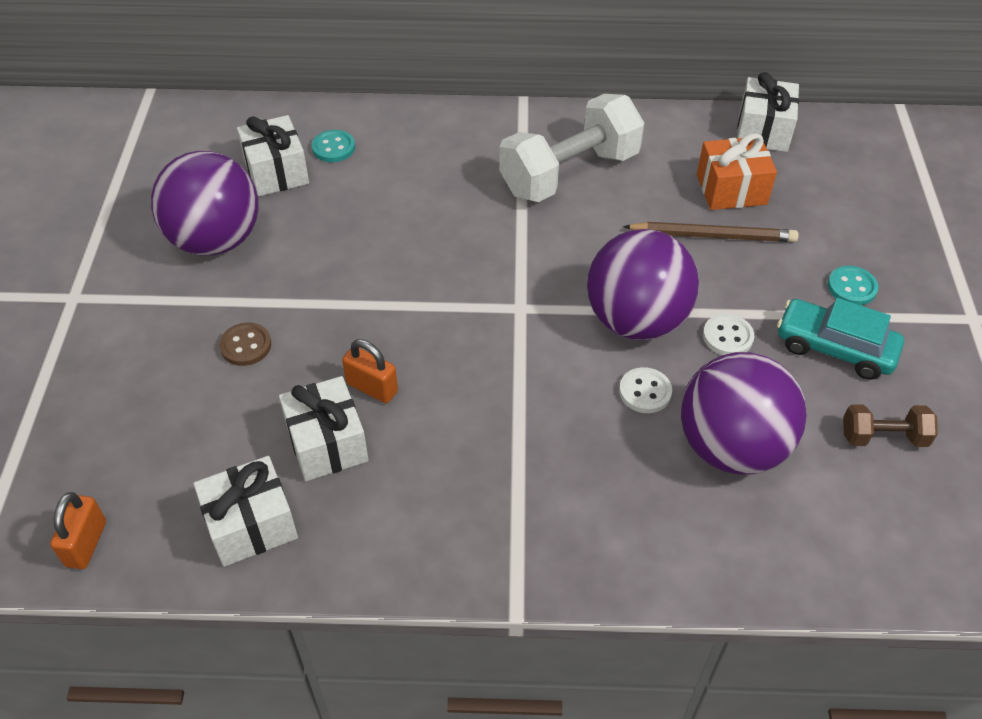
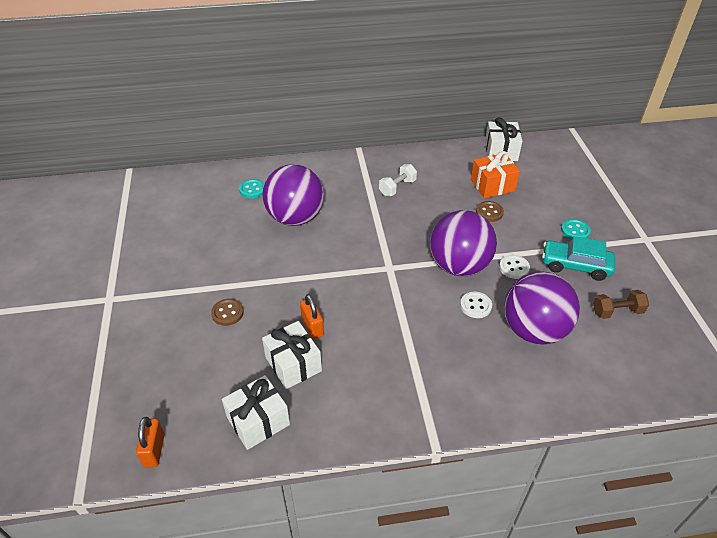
camera: 10 degrees left, 5 degrees down
purple ball [151,151,258,256] -> purple ball moved to [262,164,324,226]
white gift [237,115,309,196] -> none
orange padlock [342,339,398,403] -> orange padlock turned 45 degrees clockwise [300,294,324,339]
white dumbbell [499,94,644,202] -> white dumbbell [379,164,417,196], size x0.48
brown pencil [623,222,799,242] -> brown button [476,201,504,222]

